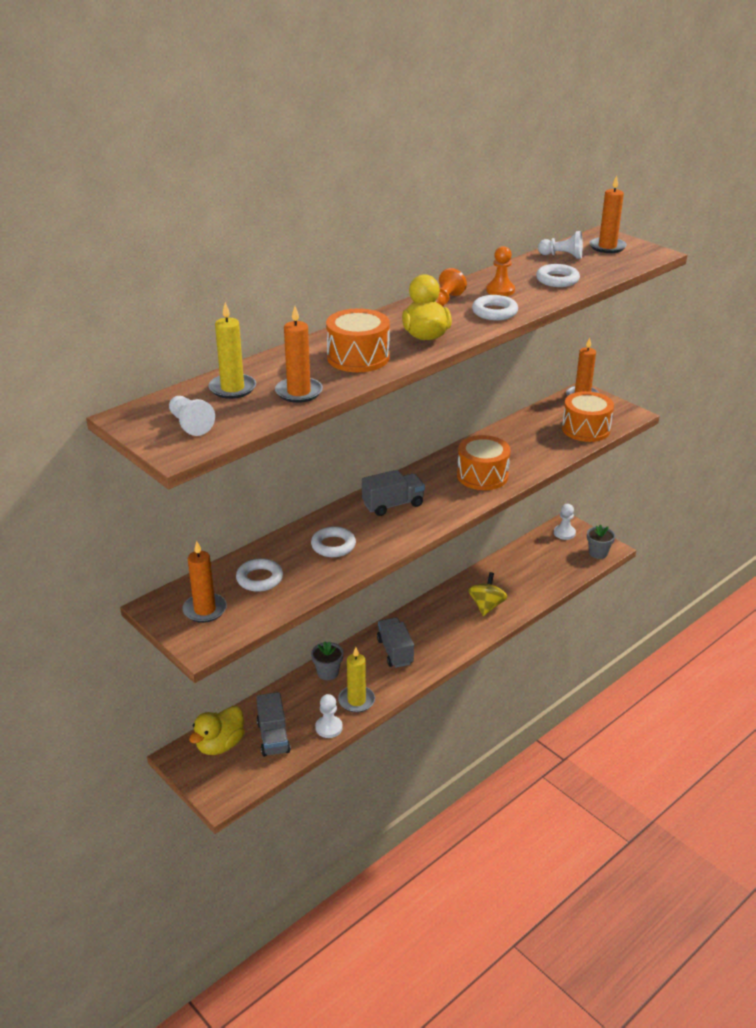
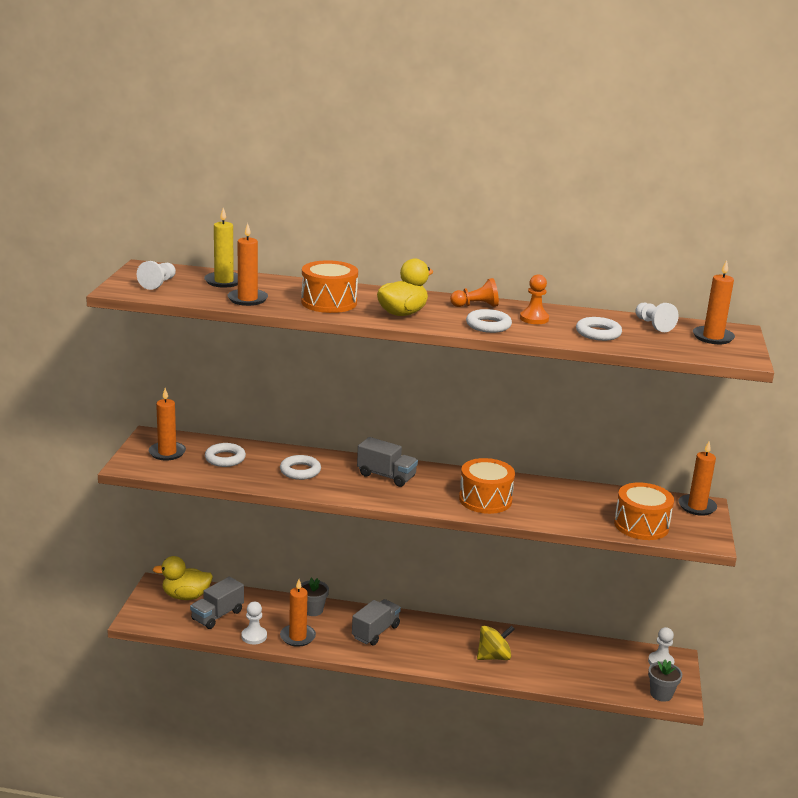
camera: 50 degrees right, 10 degrees down
yellow candle [338,647,375,713] -> orange candle [280,579,316,647]

